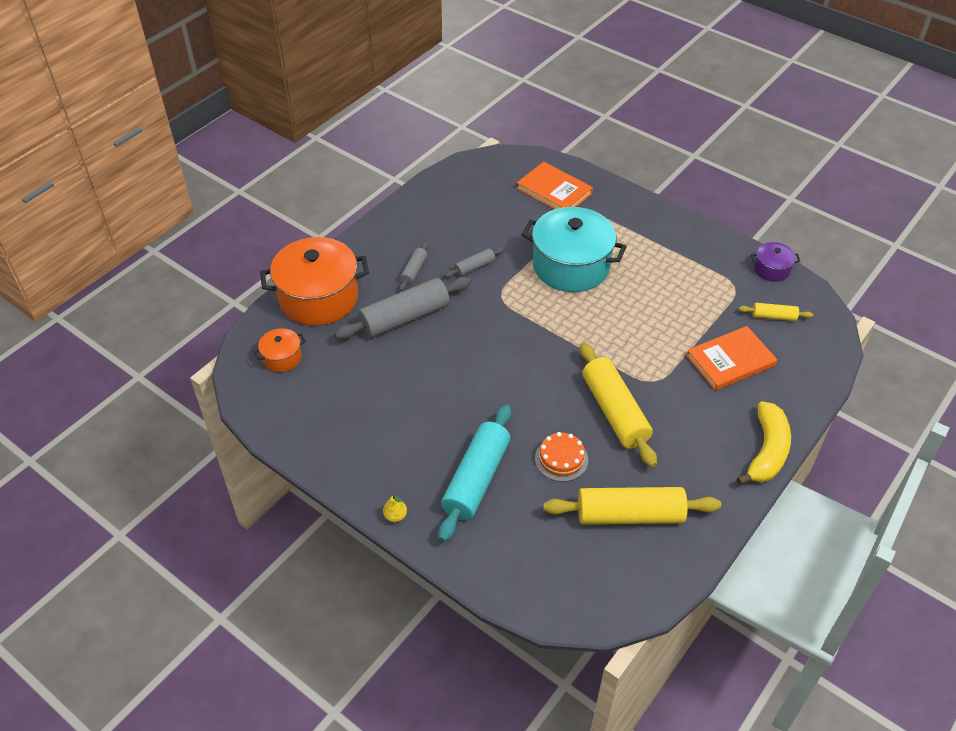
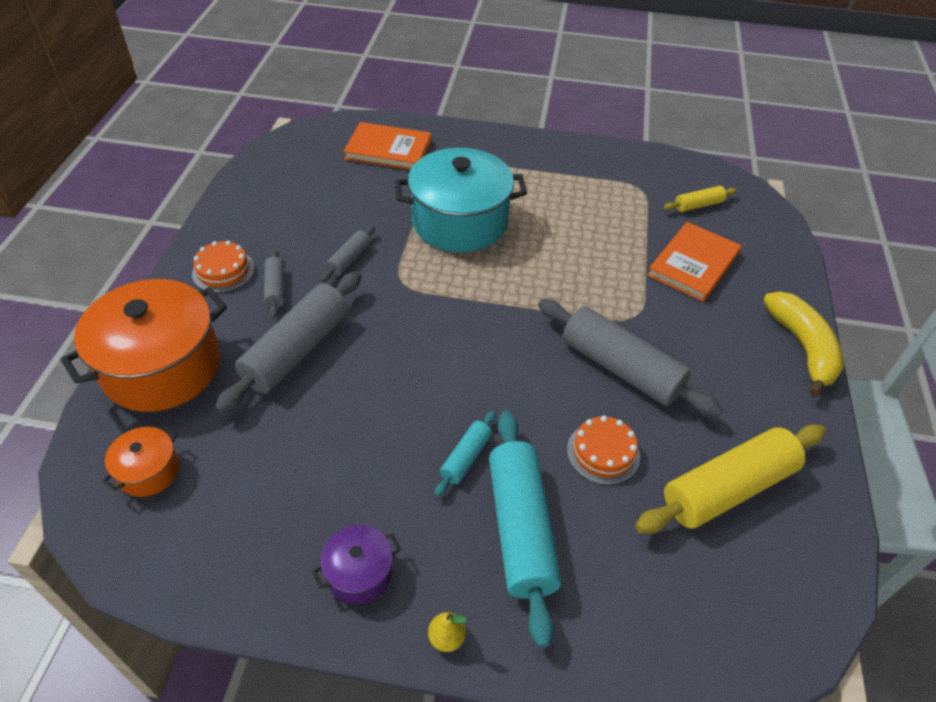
camera: 30 degrees left, 0 degrees up
yellow rolling pin [580,342,657,467] -> grey rolling pin [538,299,723,418]
purple pot [751,242,800,282] -> purple pot moved to [312,525,401,604]
none -> orange cake [192,241,255,293]
none -> turquoise rolling pin [435,411,496,497]

